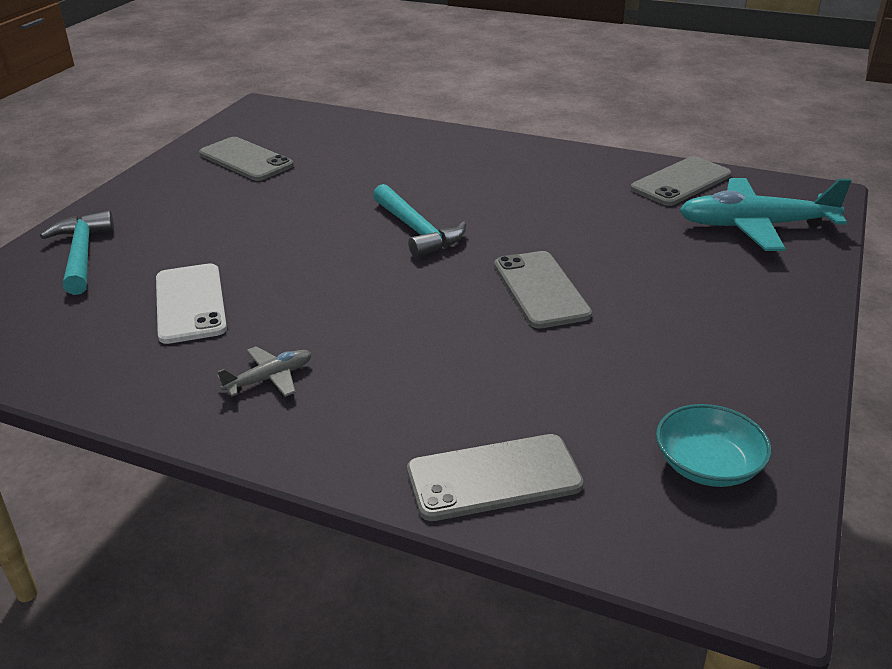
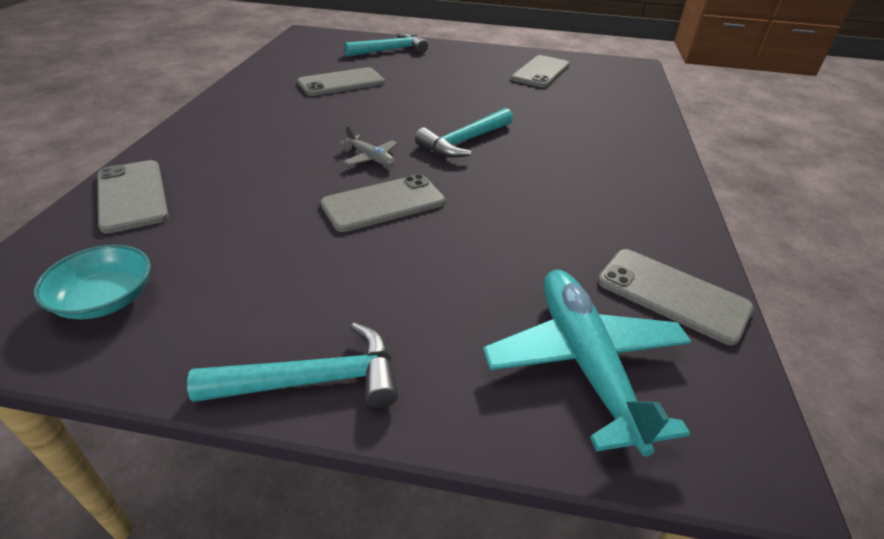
camera: 75 degrees right, 5 degrees up
white phone [156,263,227,344] -> grey phone [297,67,385,96]
grey plane [217,346,312,397] -> grey plane moved to [339,125,398,166]
none -> turquoise hammer [187,323,398,408]

